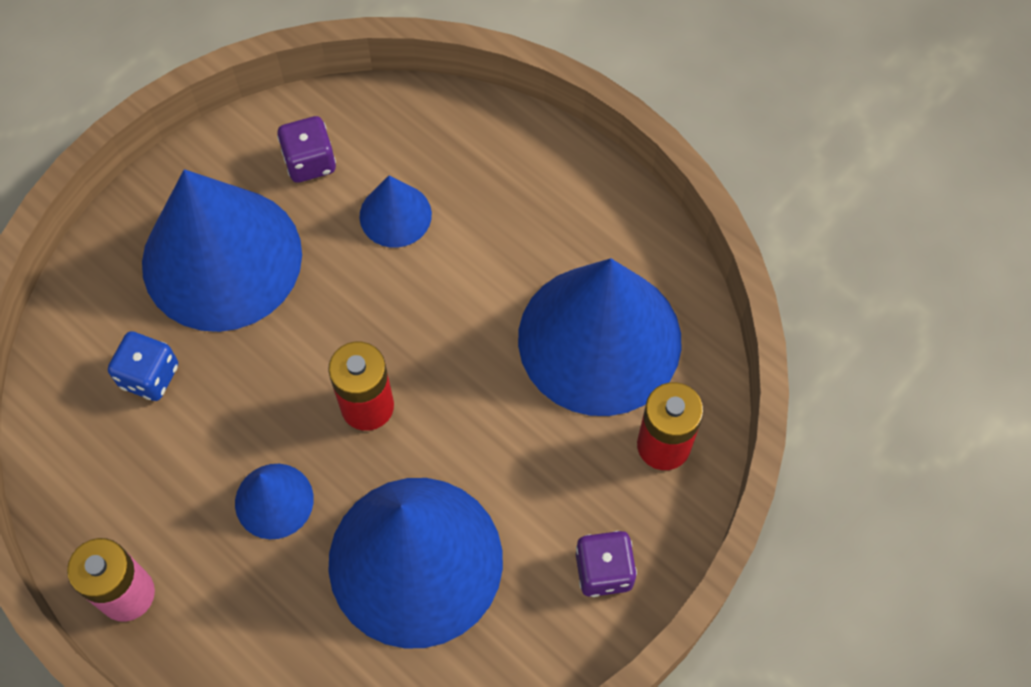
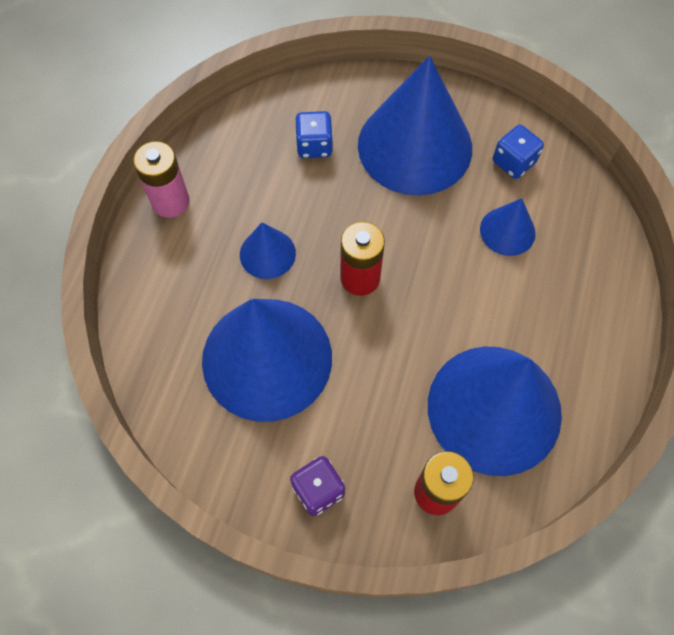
camera: 65 degrees right, 0 degrees up
purple dice [277,116,336,183] -> blue dice [493,125,544,179]

